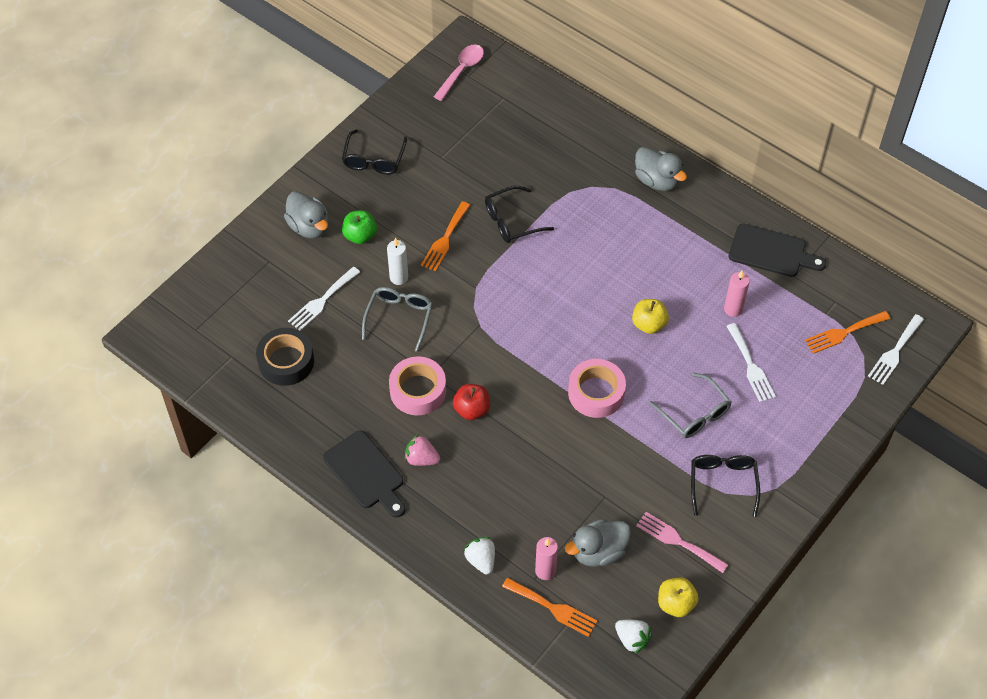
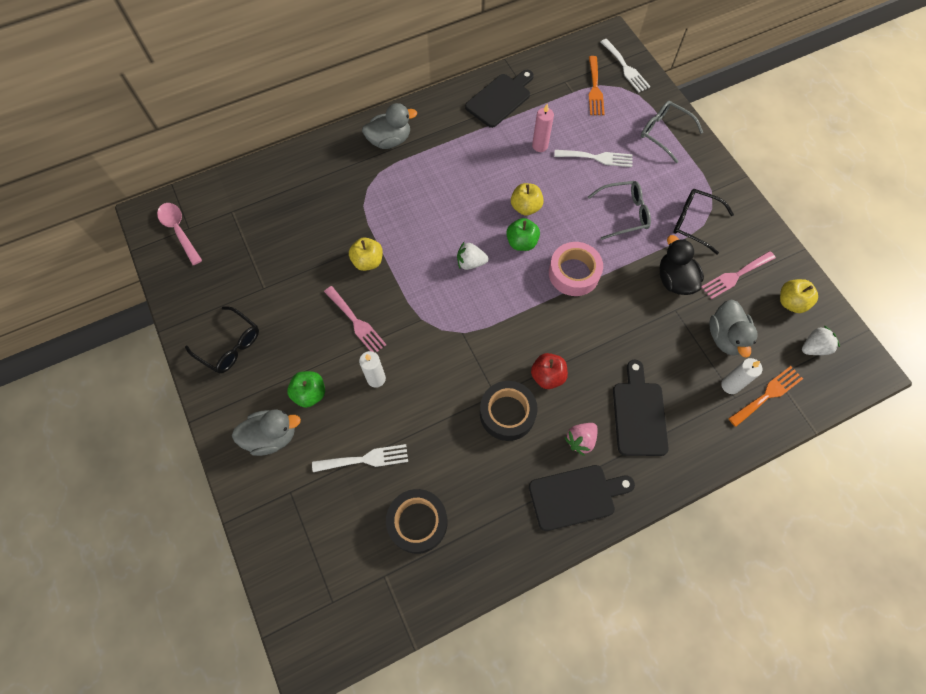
camera: 65 degrees left, 10 degrees up
white fork [288,267,360,331] -> white fork turned 75 degrees counterclockwise [312,444,408,472]
grey glasses [362,287,433,352] -> grey glasses moved to [641,101,703,163]
pink tape [389,356,446,415] -> black tape [480,381,538,441]
orange fork [421,201,470,272] -> pink fork [324,286,386,352]
white strawberry [464,537,495,574] -> white strawberry moved to [457,242,489,270]
black glasses [485,186,554,243] -> yellow apple [349,237,383,271]
pink candle [535,537,558,580] -> white candle [721,358,762,394]
none -> green apple [506,218,540,251]
none -> black cutting board [613,360,669,456]
none -> black duck [659,235,704,295]

